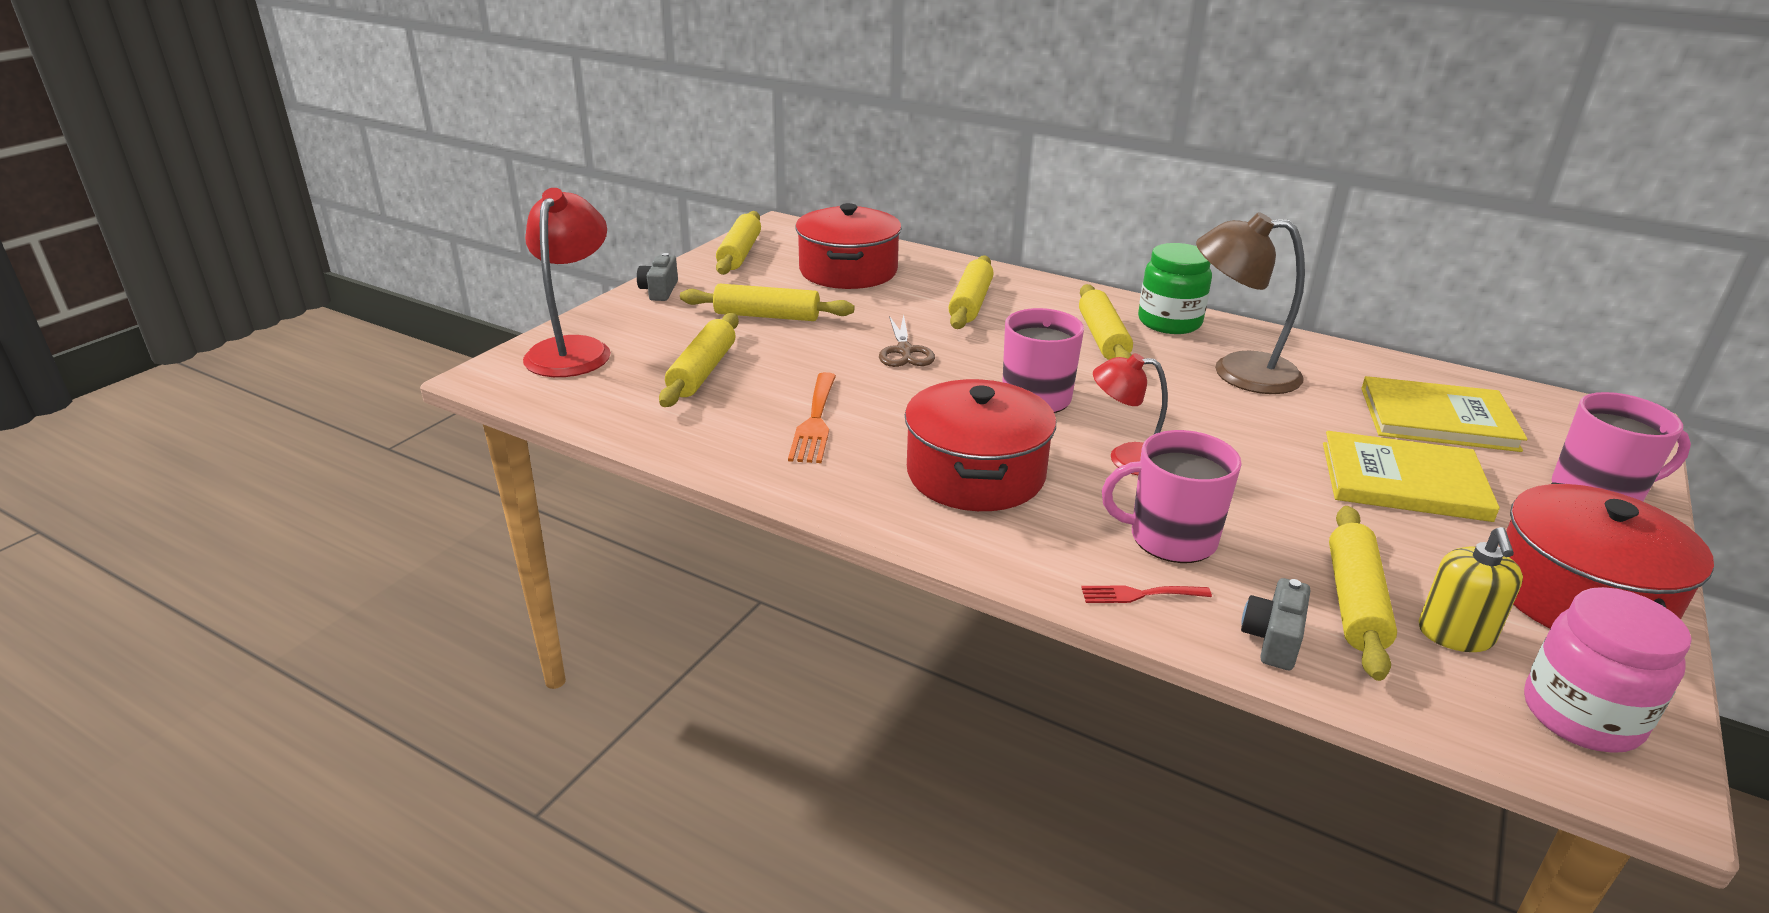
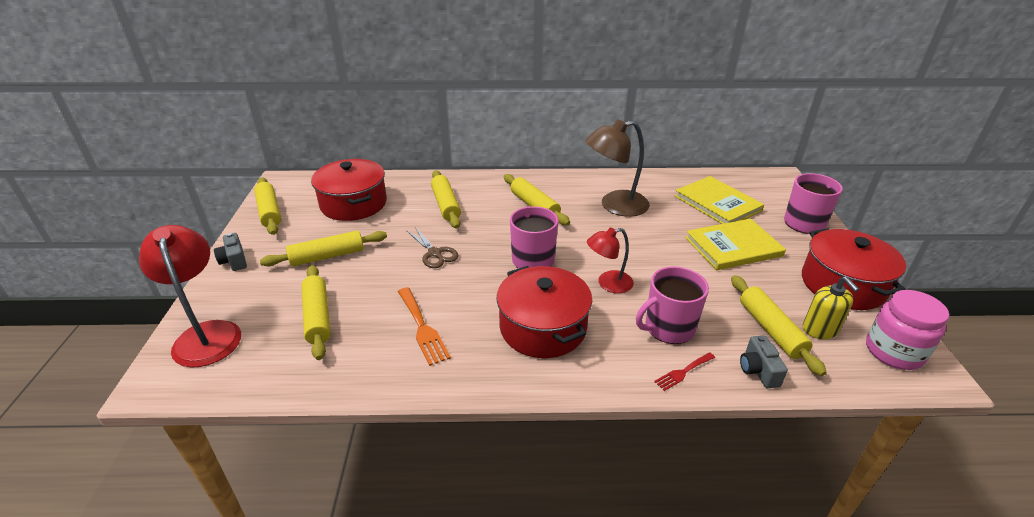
camera: 30 degrees left, 5 degrees up
green jar [1138,243,1212,334] -> none
yellow book [1361,376,1528,452] -> yellow book turned 75 degrees clockwise [675,176,764,224]

